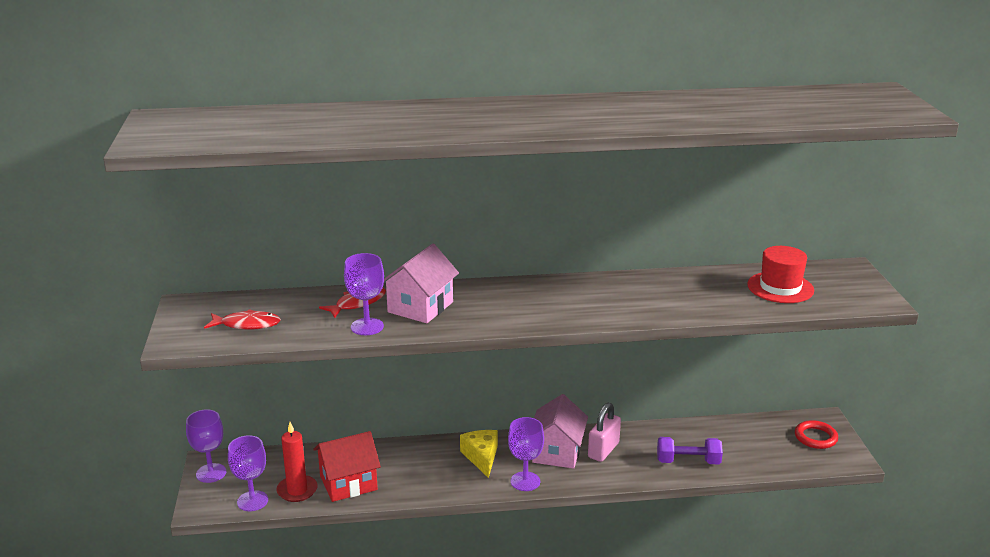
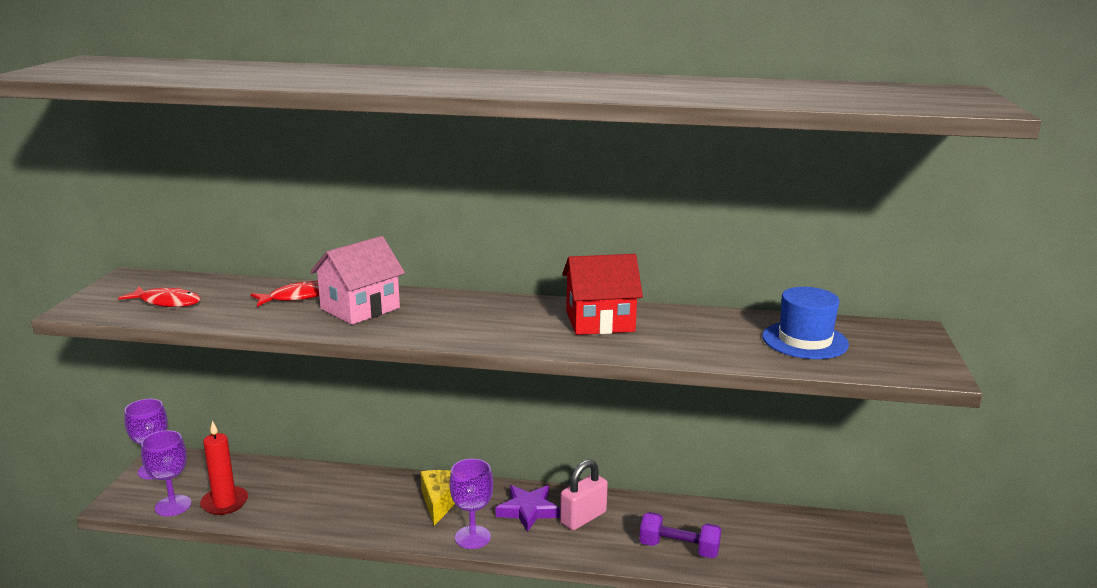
camera: 15 degrees right, 5 degrees down
red house [313,431,381,502] -> red house moved to [562,254,643,335]
purple goblet [344,253,384,335] -> none
pink house [532,394,588,469] -> purple star [495,485,560,532]
red hat [747,246,814,303] -> blue hat [762,287,849,359]
red ring [795,420,838,449] -> none

